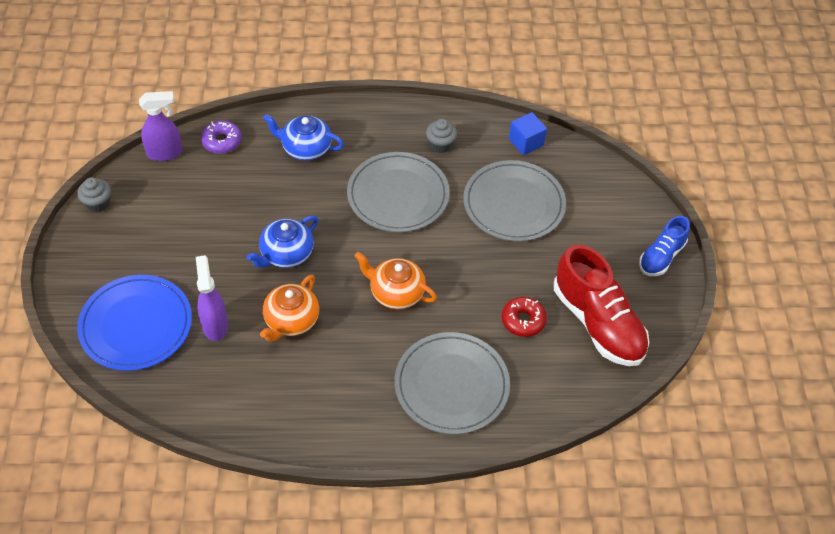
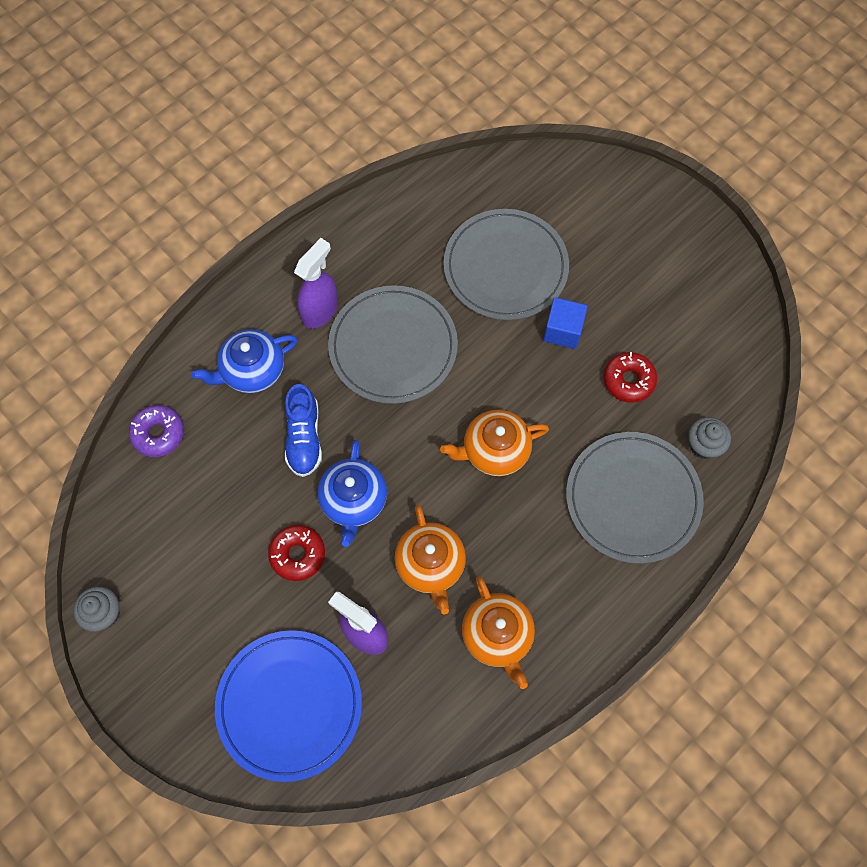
camera: 40 degrees left, 15 degrees up
purple spray bottle [139,91,182,161] -> purple spray bottle moved to [294,238,338,329]
grey cupcake [426,119,457,153] -> grey cupcake moved to [688,417,731,459]
blue cube [509,112,547,155] -> blue cube moved to [543,297,588,349]
red shoe [554,244,649,366] -> none
blue shoe [639,216,690,276] -> blue shoe moved to [285,384,322,477]
none -> red donut [268,525,325,581]
none -> orange teapot [462,577,535,689]

